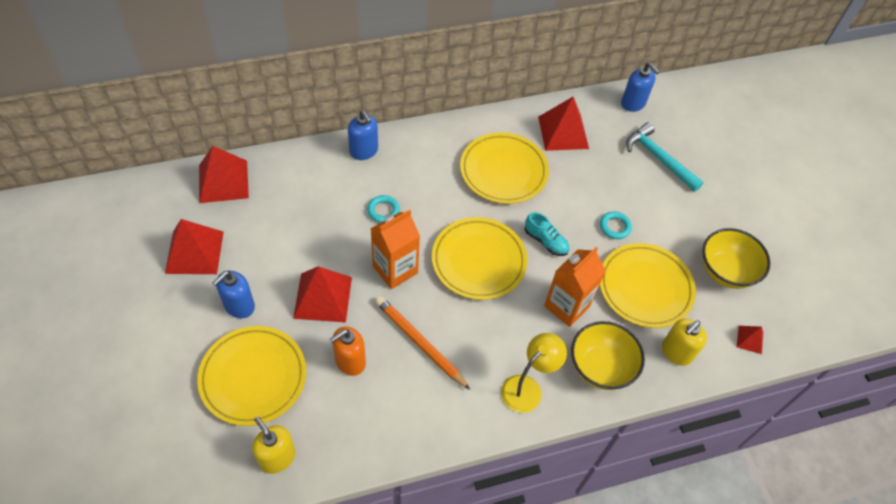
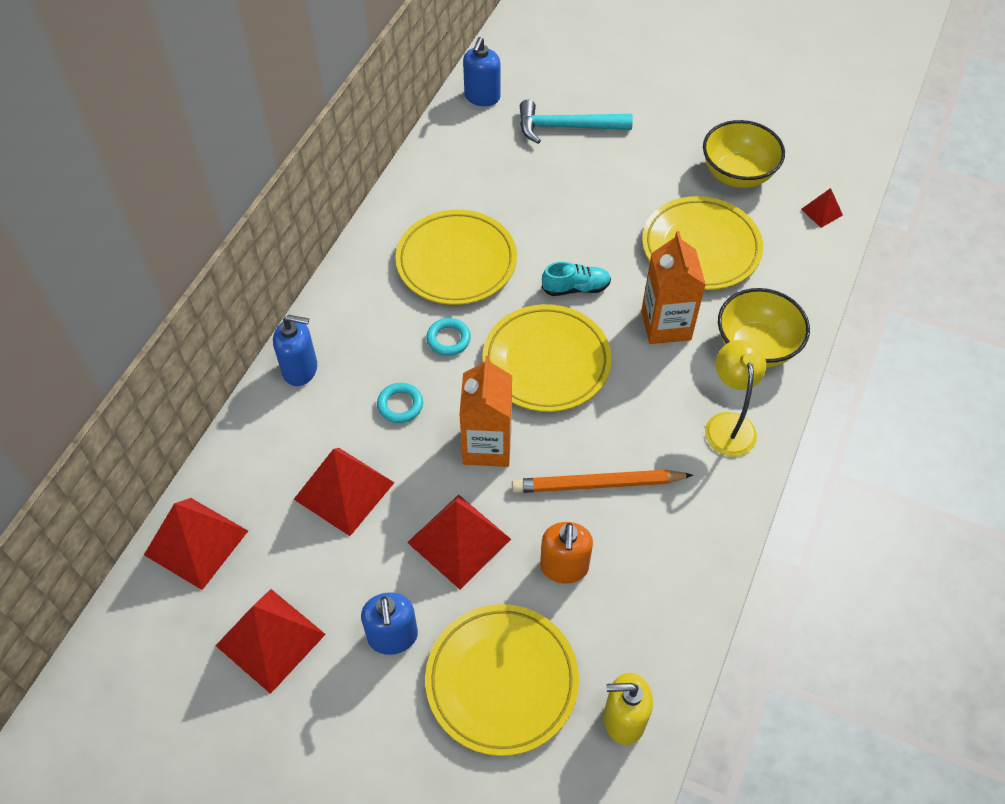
camera: 45 degrees left, 0 degrees up
red pyramid [538,97,589,151] -> red pyramid moved to [294,448,395,536]
turquoise ring [600,211,632,239] -> turquoise ring moved to [426,318,471,356]
blue soap dispenser [621,62,659,112] -> blue soap dispenser turned 105 degrees clockwise [463,37,501,106]
yellow soap dispenser [662,319,707,366] -> none

